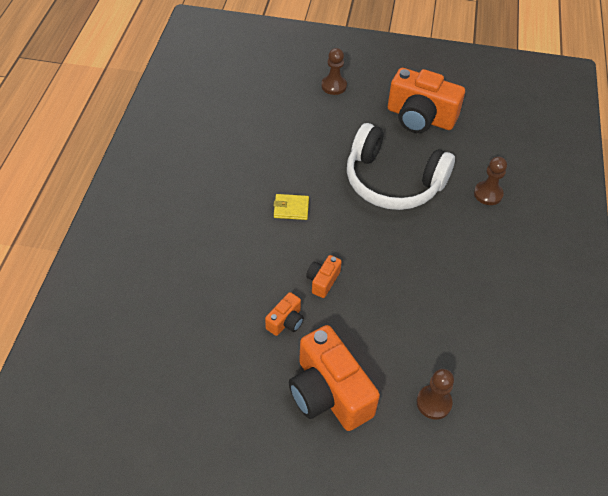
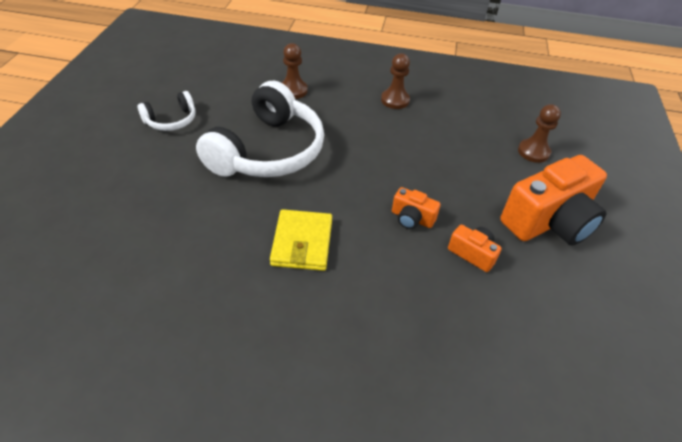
camera: 90 degrees left, 5 degrees down
yellow wallet [273,194,309,220] -> yellow wallet [270,209,332,271], size x1.51
brown pawn [321,48,347,95] -> brown pawn moved to [381,53,410,109]
orange camera [388,68,465,133] -> white headphones [137,91,196,131]

